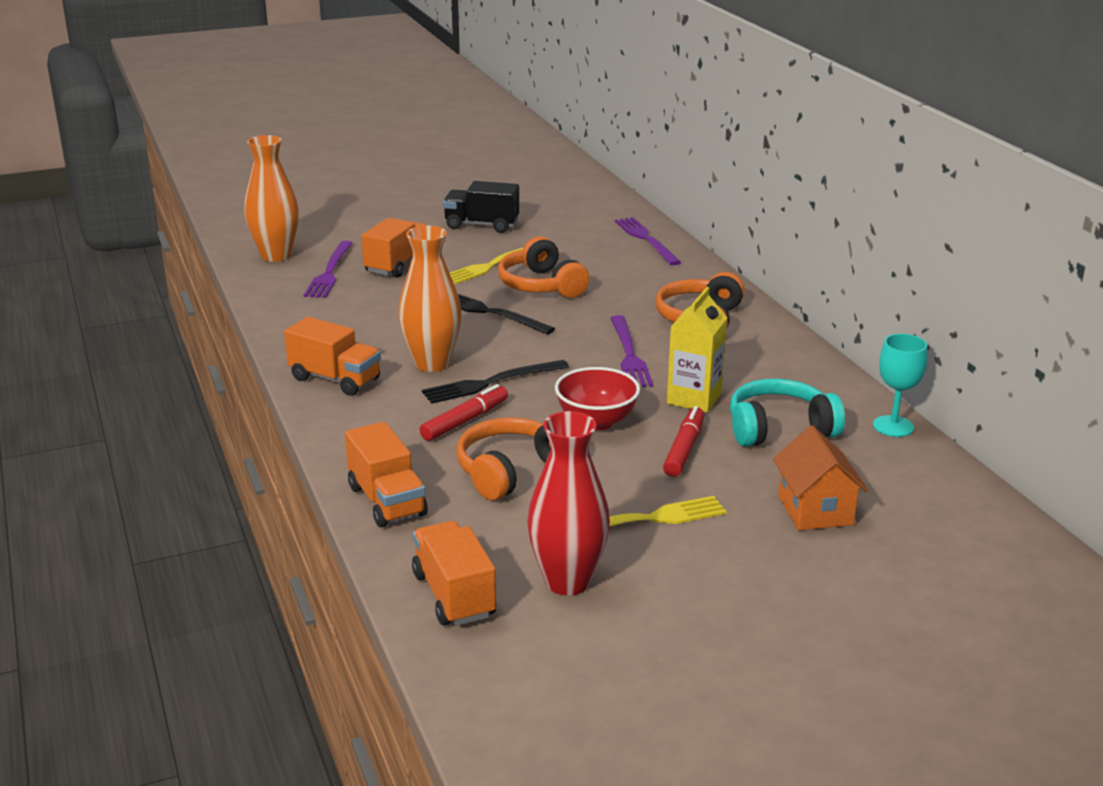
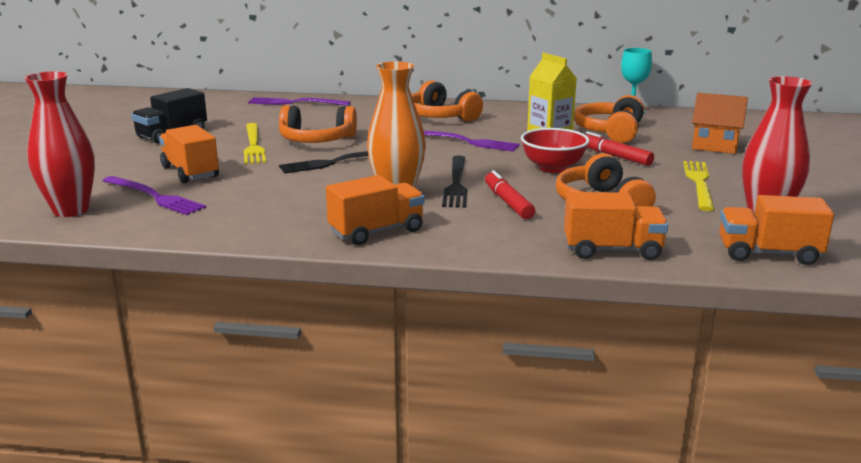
camera: 60 degrees left, 5 degrees down
orange vase [244,135,299,262] -> red vase [25,71,95,217]
turquoise headphones [730,379,845,447] -> orange headphones [574,95,644,143]

